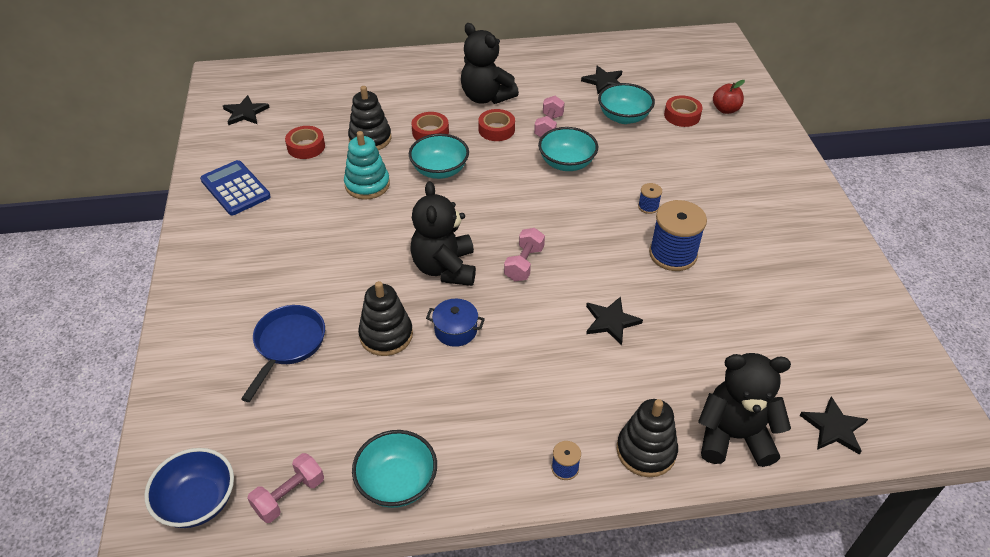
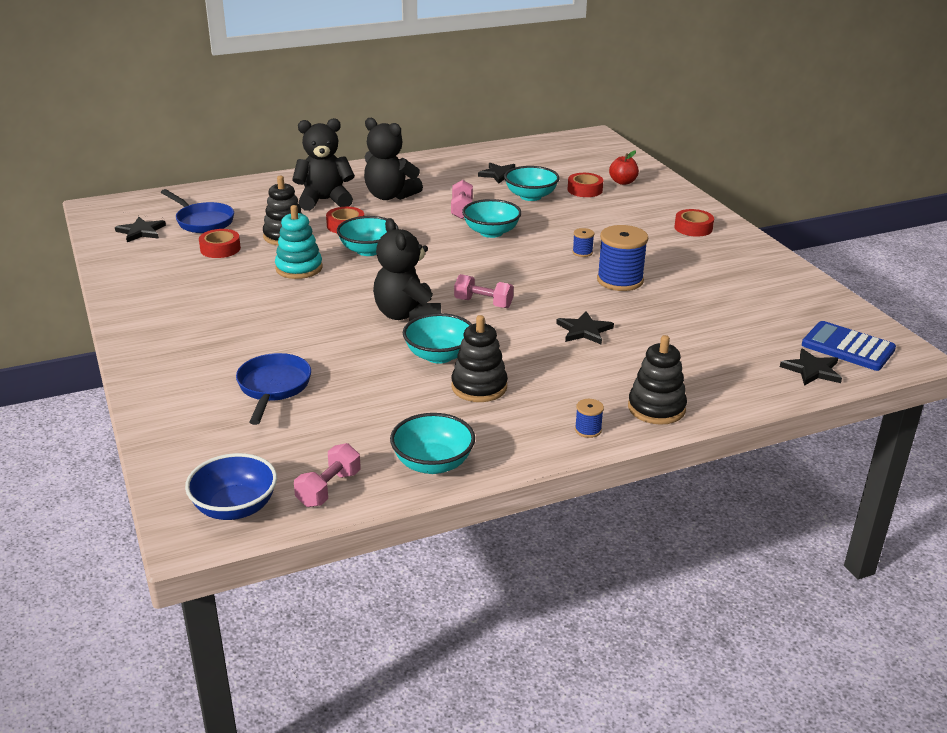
camera: 15 degrees left, 15 degrees down
blue calculator [200,160,271,215] -> blue calculator moved to [802,321,896,371]
black stacking toy [358,281,413,356] -> black stacking toy moved to [451,315,508,402]
blue pot [426,299,485,347] -> turquoise bowl [403,313,472,364]
red tape [478,109,515,141] -> red tape moved to [674,209,714,237]
pink dumbbell [504,228,545,281] -> pink dumbbell turned 75 degrees counterclockwise [454,274,514,308]
black teddy bear [698,353,791,467] -> black teddy bear moved to [292,118,355,211]
none -> blue pan [161,189,234,233]

